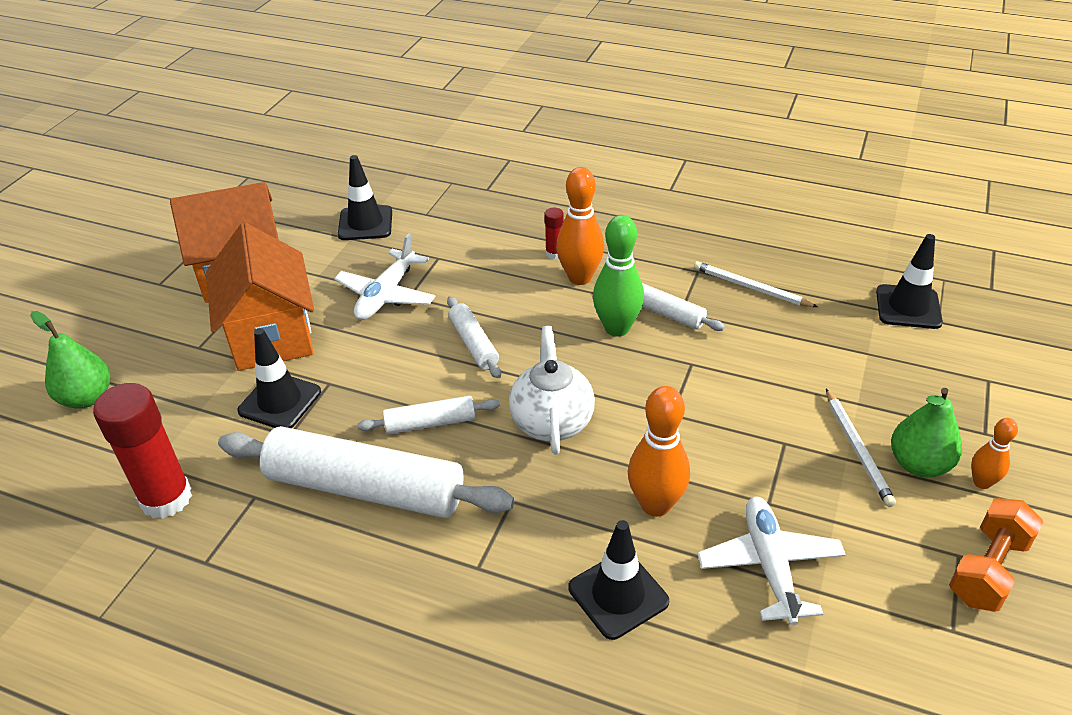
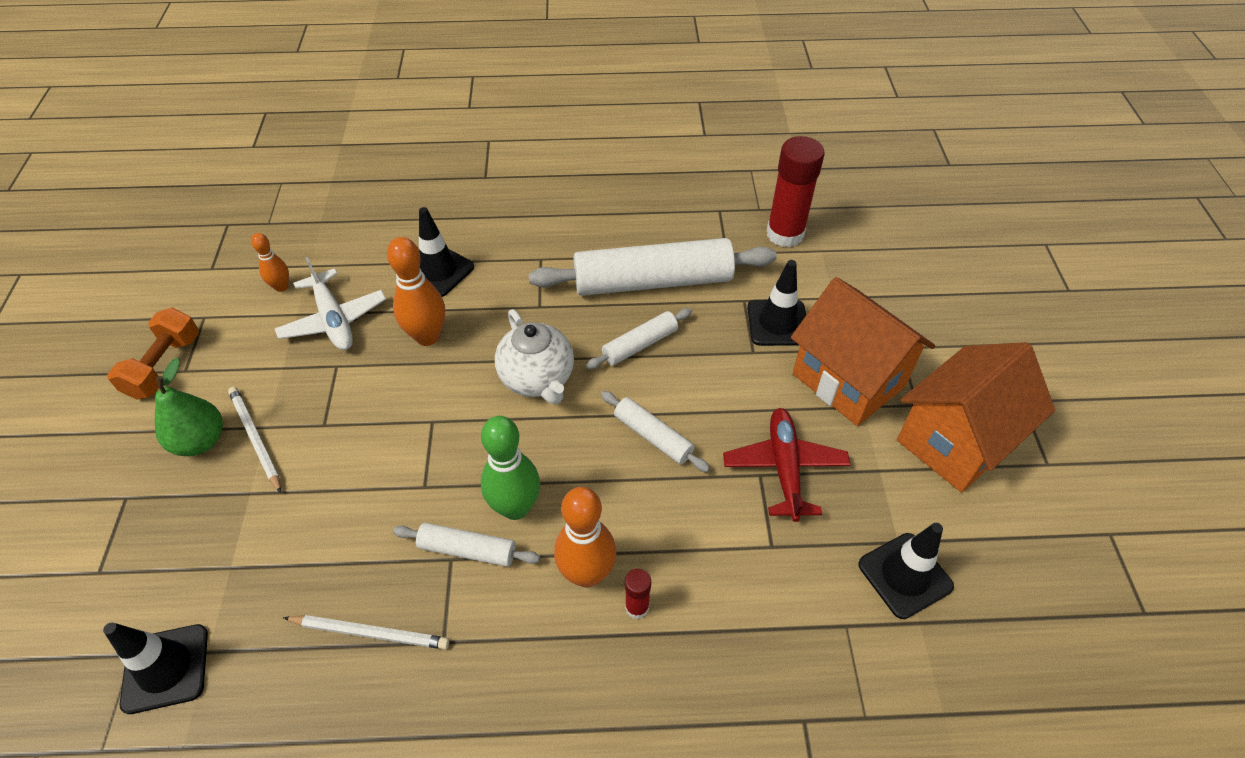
camera: 155 degrees right, 10 degrees up
green pear [30,311,110,409] -> none
white plane [334,233,436,320] -> red plane [723,408,850,522]
orange bowling pin [971,418,1018,489] -> orange bowling pin moved to [251,233,289,292]

